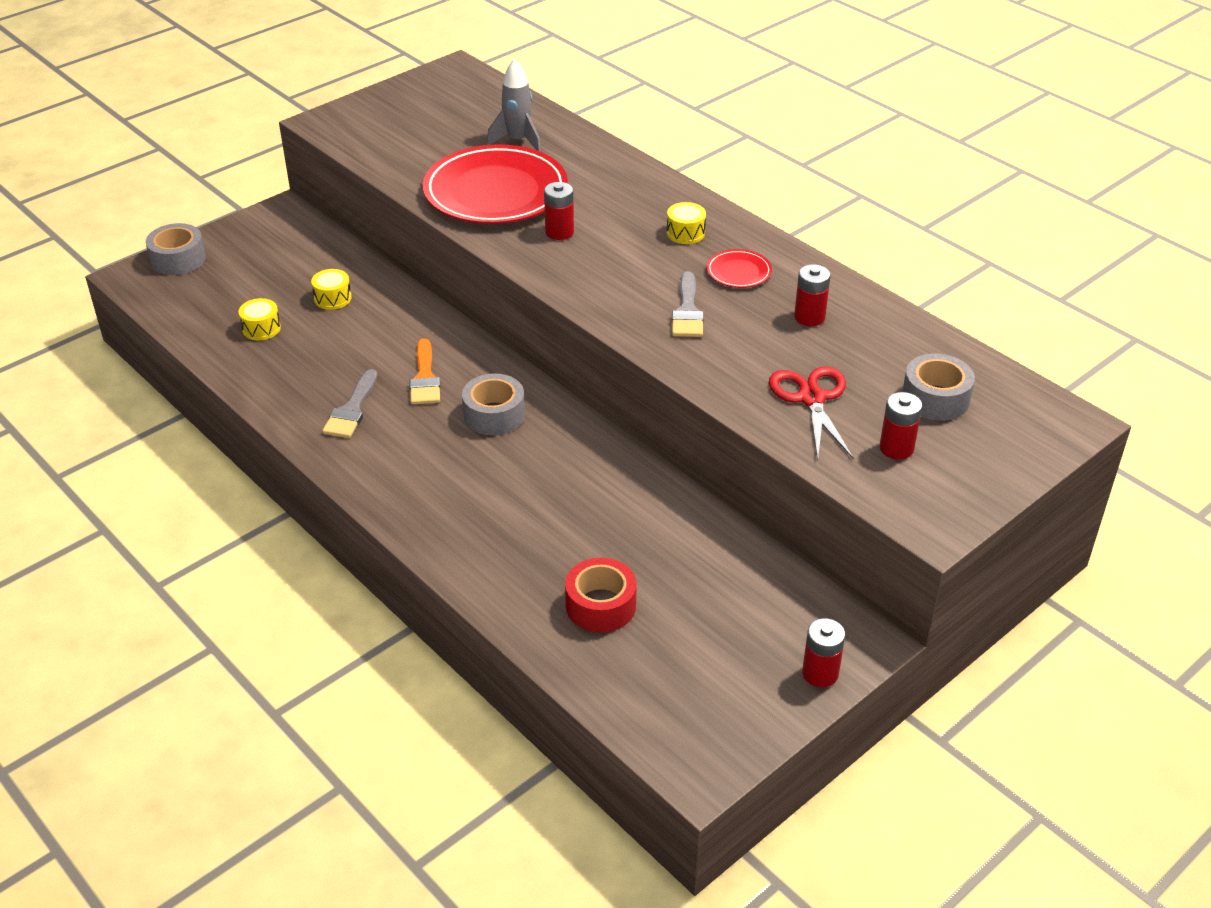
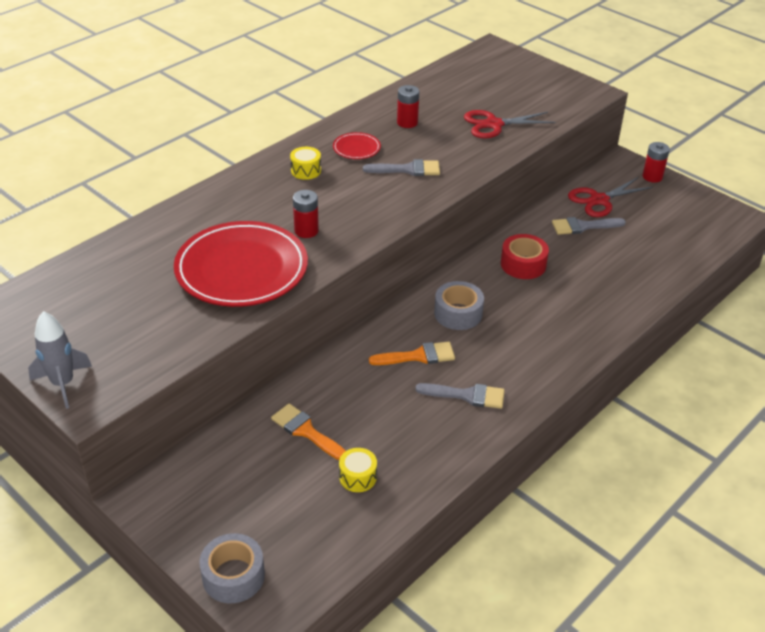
camera: 95 degrees left, 0 degrees up
yellow drum [311,269,352,310] -> orange brush [271,404,346,460]
grey rocket [487,58,541,152] -> grey rocket moved to [28,311,92,409]
red tape [565,558,637,633] -> red tape moved to [501,234,549,279]
red battery [880,392,922,460] -> none
grey tape [902,354,975,421] -> none
none -> grey brush [552,217,626,235]
none -> red scissors [568,177,653,217]

